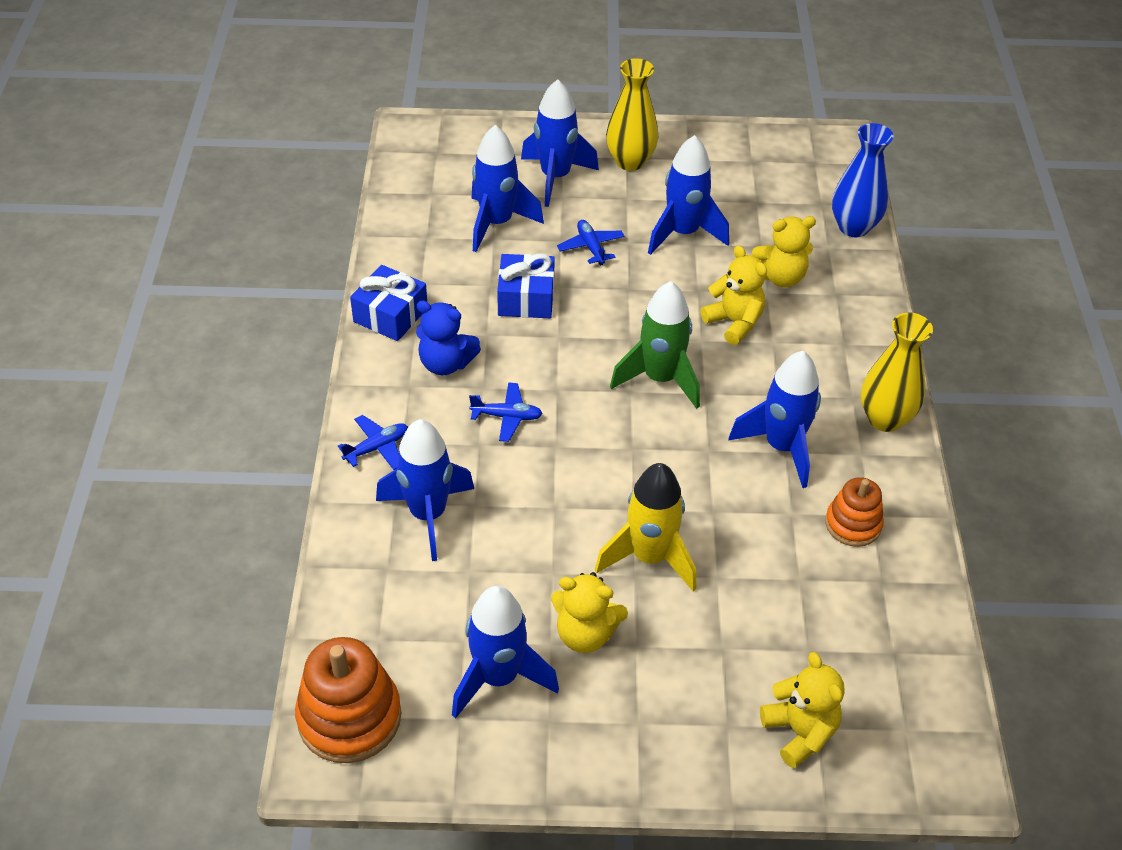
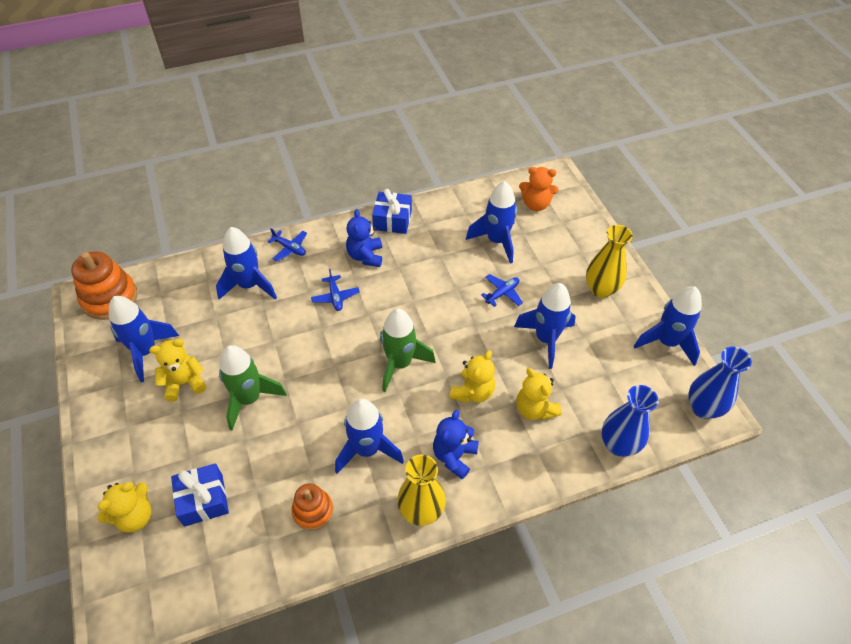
camera: 70 degrees right, 5 degrees up
blue gift [497,253,555,318] -> blue gift moved to [171,463,229,527]
blue rocket [521,79,599,207] -> blue rocket moved to [634,286,702,366]
yellow teddy bear [551,572,628,653] -> yellow teddy bear turned 75 degrees clockwise [149,339,206,402]
yellow rocket [595,463,696,591] -> green rocket [219,345,287,431]
none -> blue teddy bear [433,410,479,479]
none -> orange teddy bear [519,167,559,211]
none -> blue vase [688,347,752,419]

